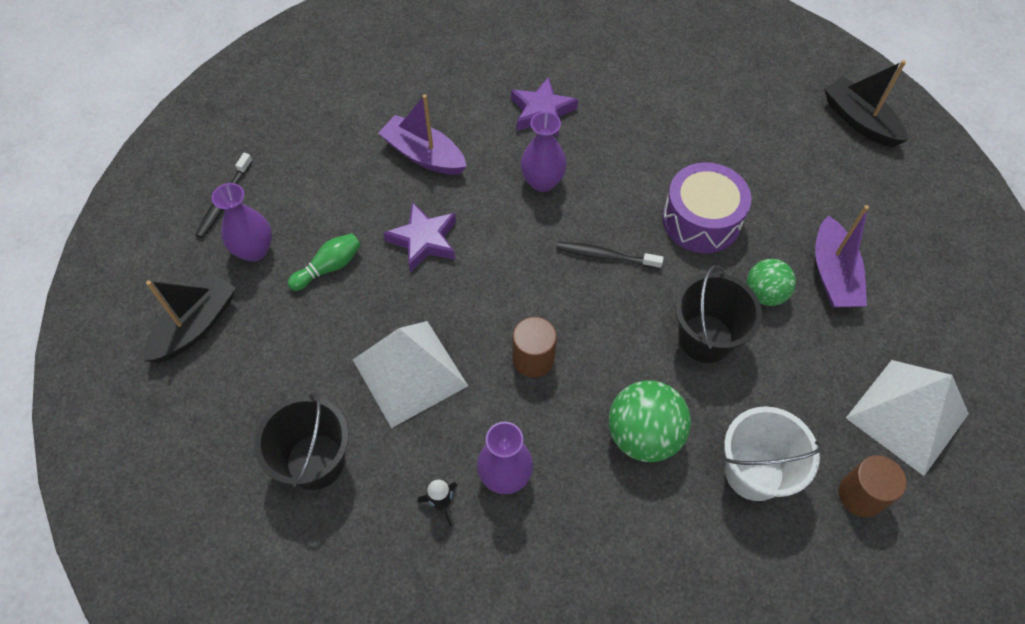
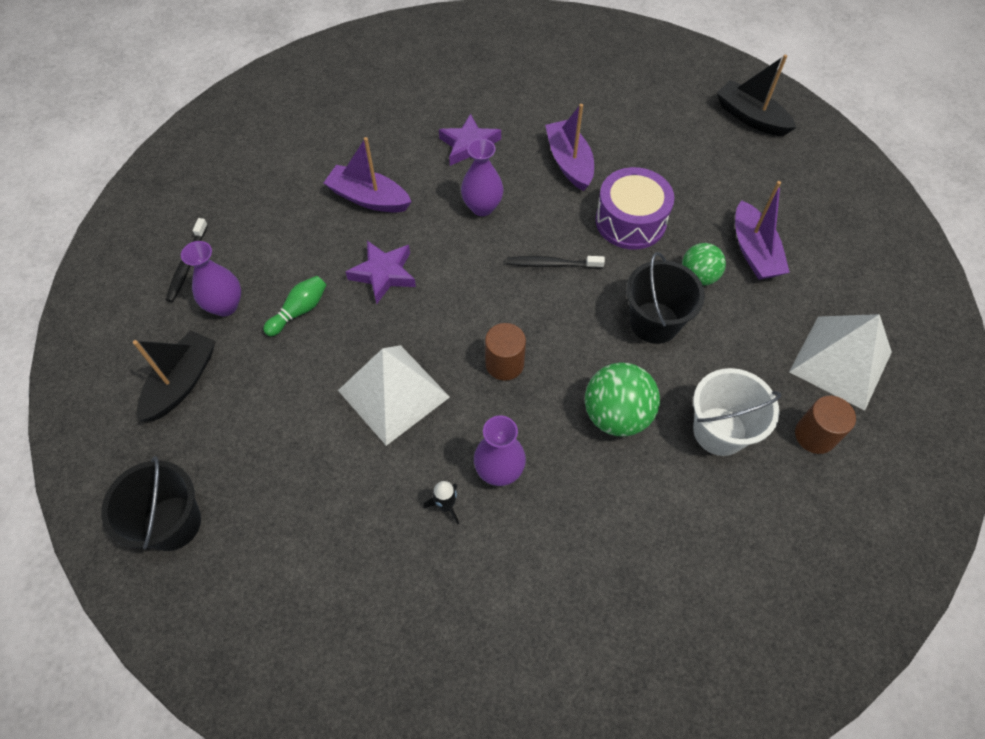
camera: 10 degrees left, 0 degrees up
black bucket [254,392,349,490] -> black bucket moved to [101,456,201,551]
none -> purple boat [545,104,594,191]

